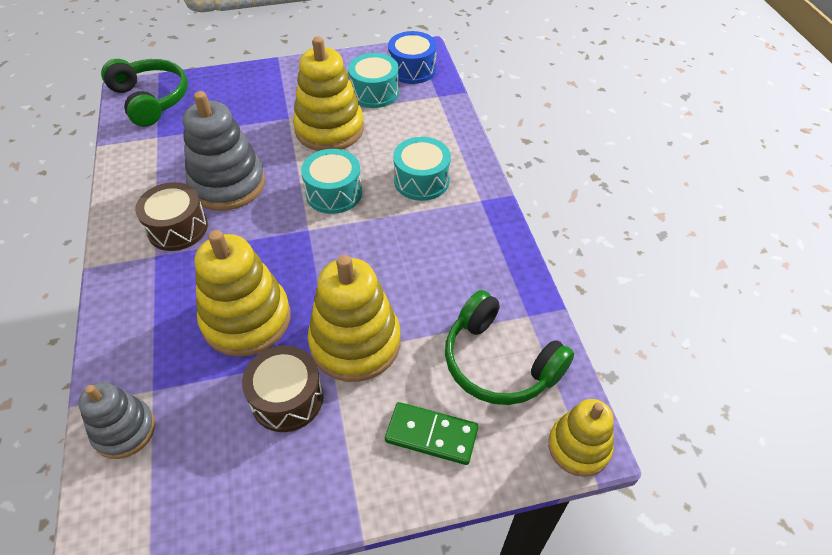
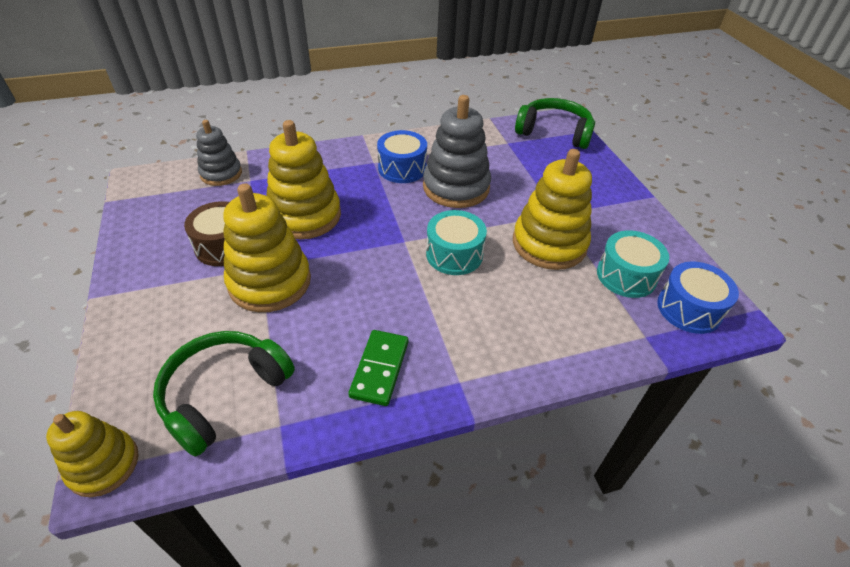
camera: 85 degrees right, 5 degrees down
green headphones [101,59,188,127] -> green headphones turned 120 degrees counterclockwise [515,98,595,149]
brown drum [135,182,208,251] -> blue drum [377,130,427,183]
green domino [385,402,478,465] -> green domino moved to [348,330,408,406]
turquoise drum [393,137,451,201] -> none

